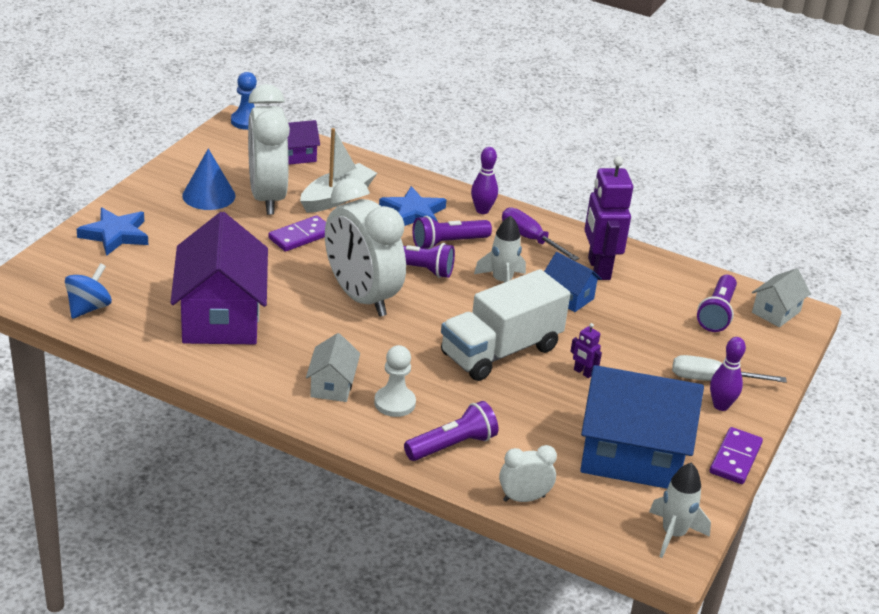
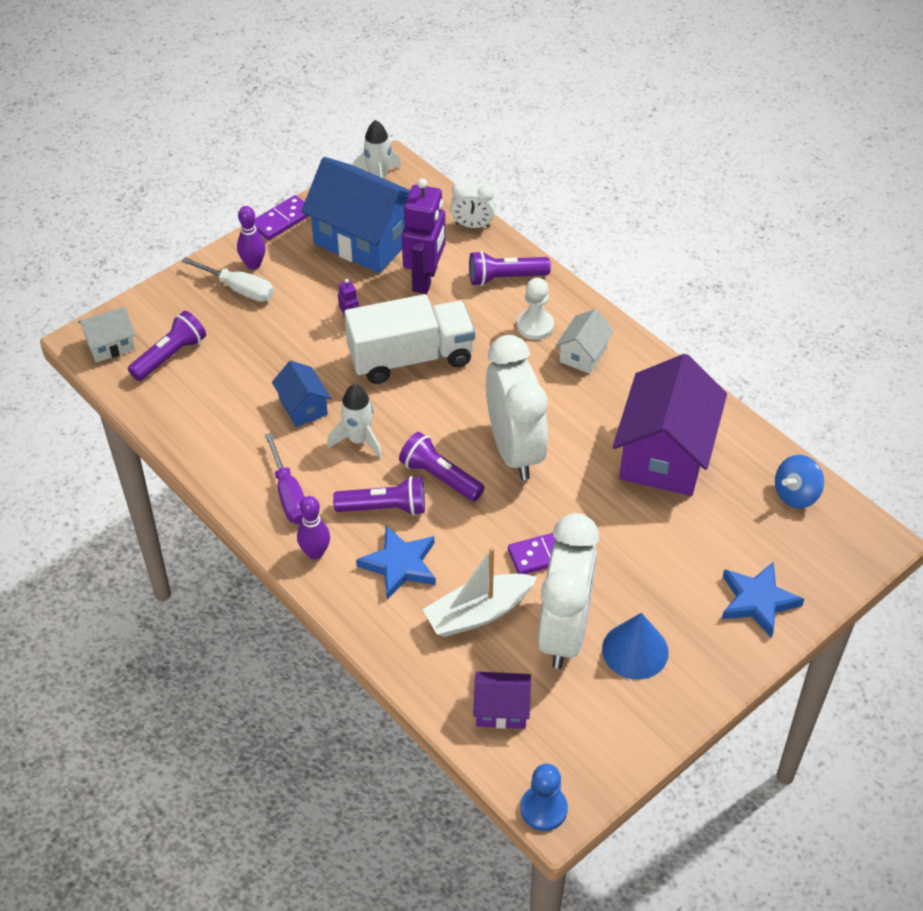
camera: 155 degrees left, 15 degrees up
purple robot [584,156,633,280] -> purple robot moved to [402,178,446,294]

